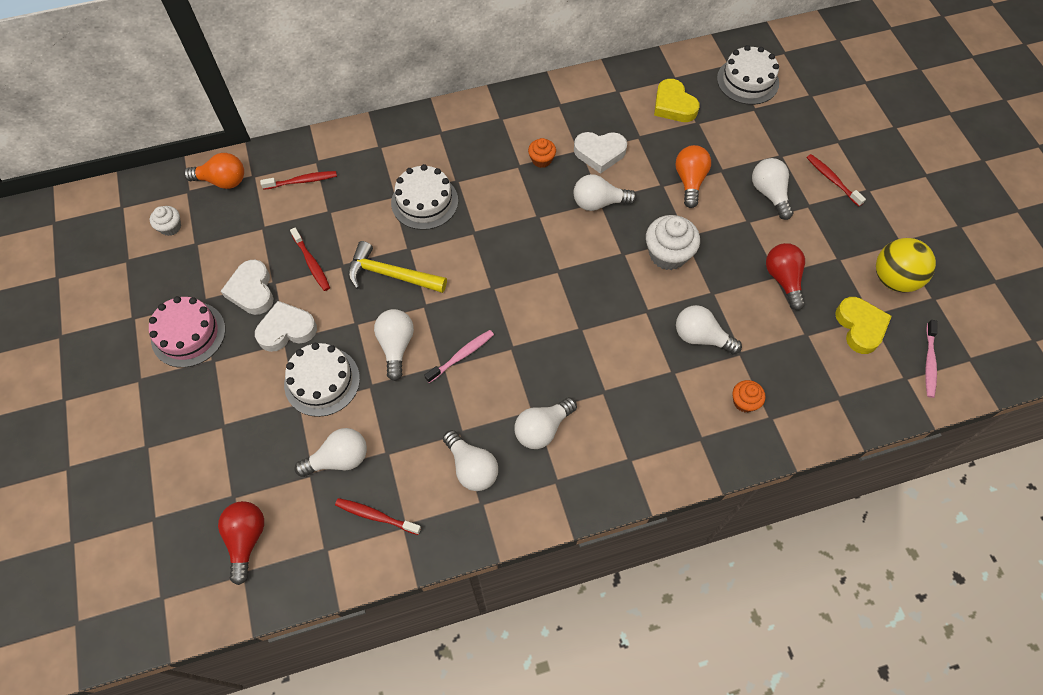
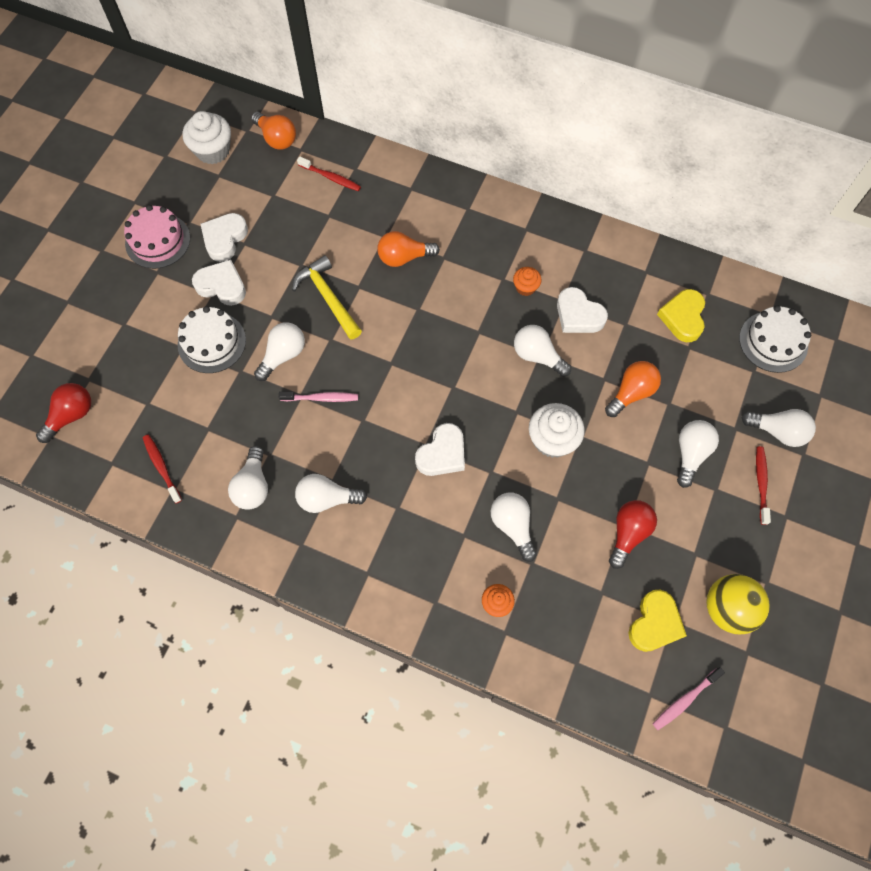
camera: 40 degrees right, 5 degrees up
white cupcake [150,206,181,236] -> white cupcake [182,111,231,164], size x1.80
red toothbrush [290,228,330,291] -> none
white light bulb [294,428,367,477] -> white light bulb moved to [742,409,816,447]
white cake [391,164,458,230] -> orange light bulb [377,231,440,267]
none -> white heart [415,423,465,476]

